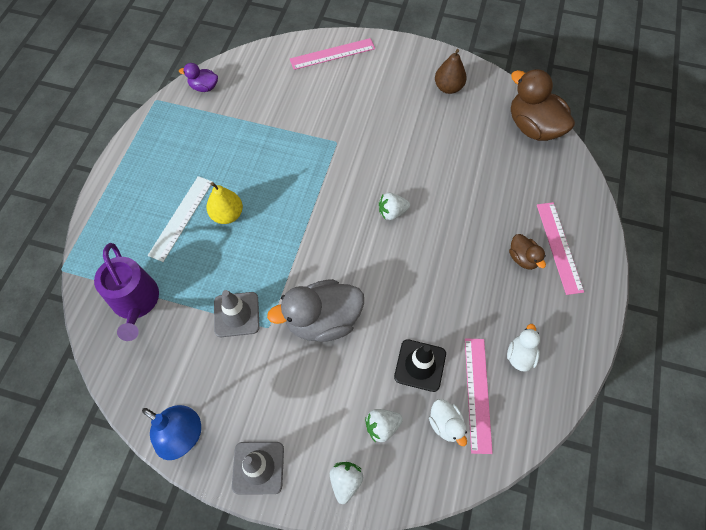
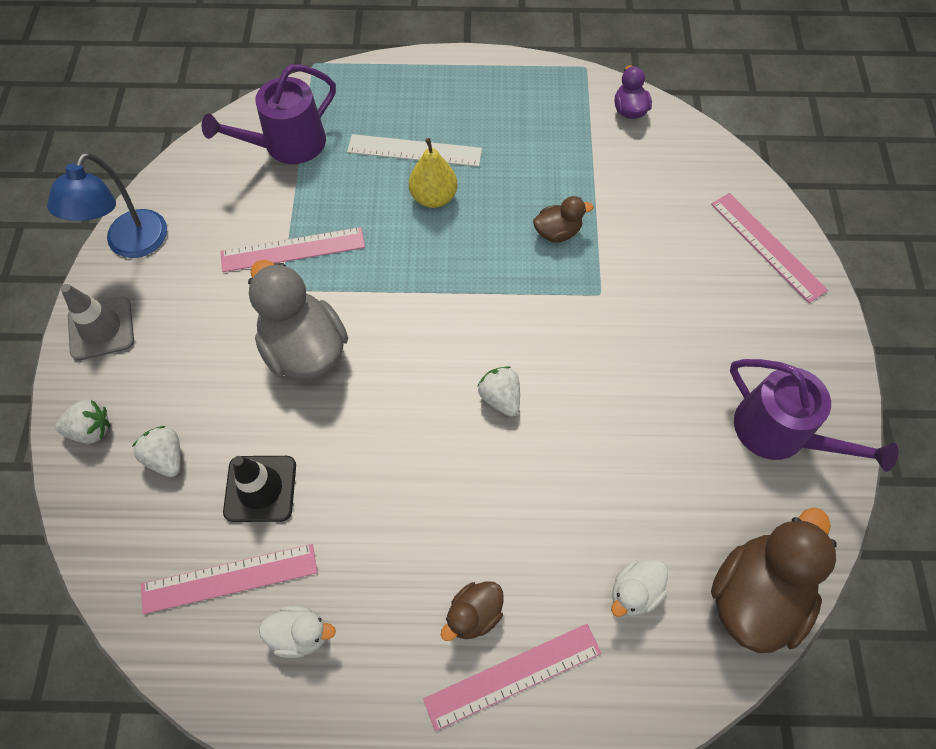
camera: 75 degrees right, 0 degrees up
grey traffic cone [214,290,260,337] -> pink ruler [220,227,365,272]
white duck [429,399,467,446] -> white duck moved to [611,560,668,617]
brown pear [435,49,467,94] -> purple watering can [730,359,898,472]
none -> brown duck [533,196,593,243]

